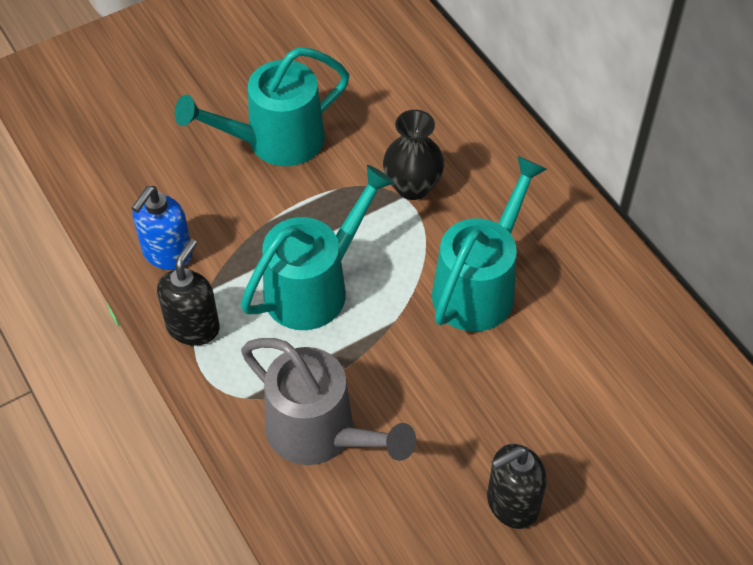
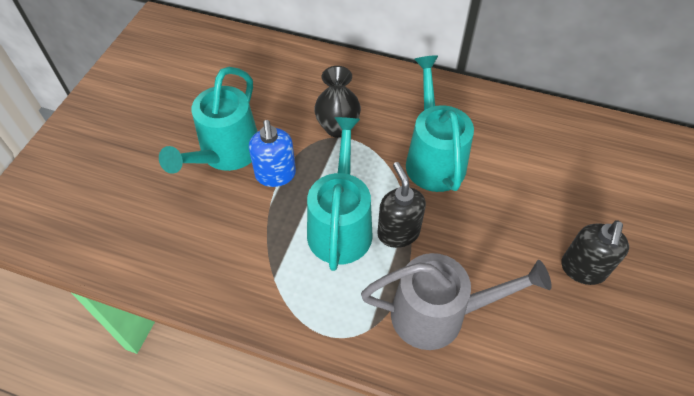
camera: 40 degrees left, 0 degrees up
blue soap dispenser [132,186,193,270] -> blue soap dispenser moved to [249,120,296,187]
black soap dispenser [157,239,220,346] -> black soap dispenser moved to [377,162,426,248]

